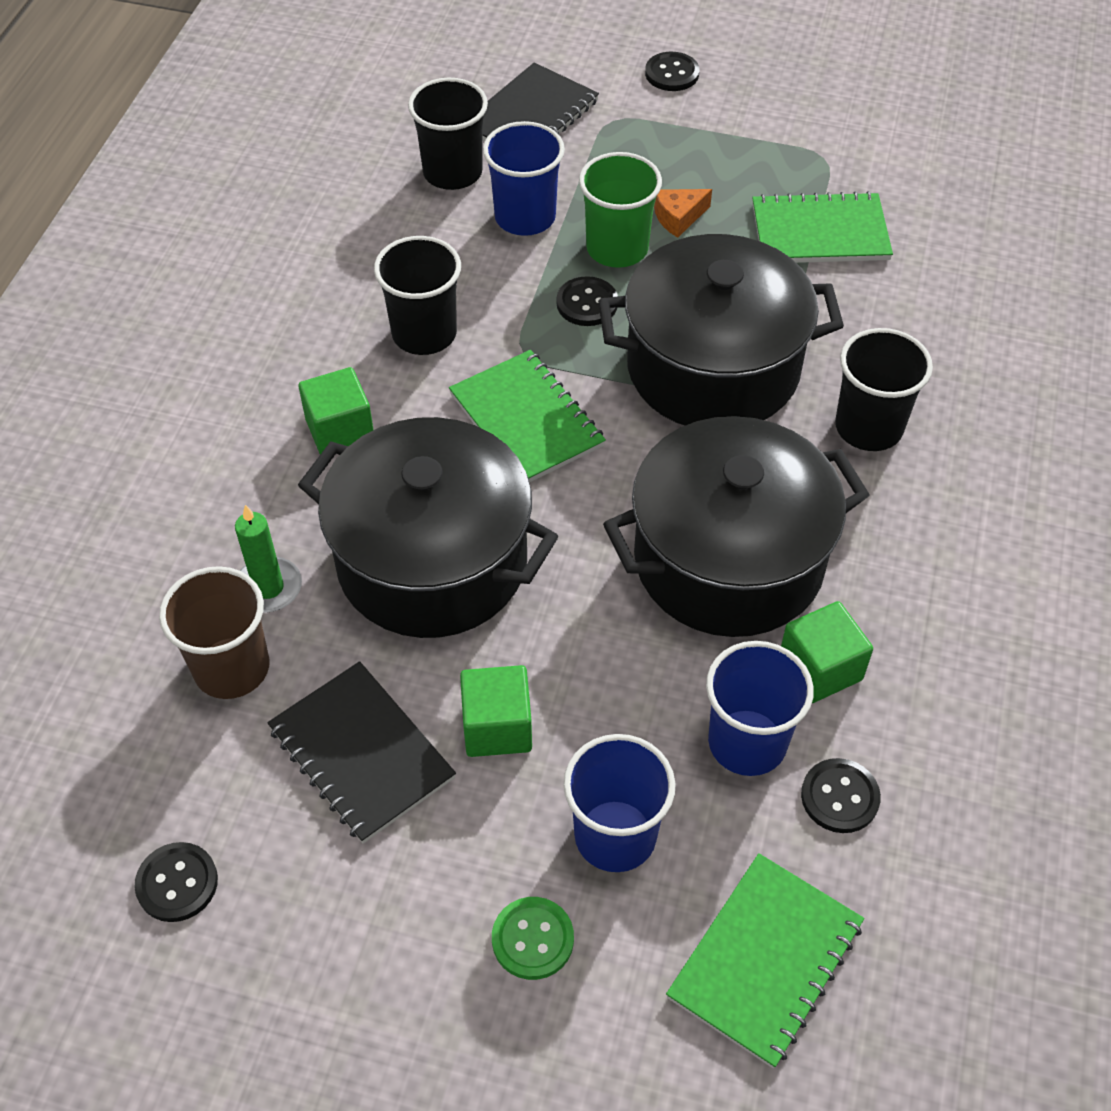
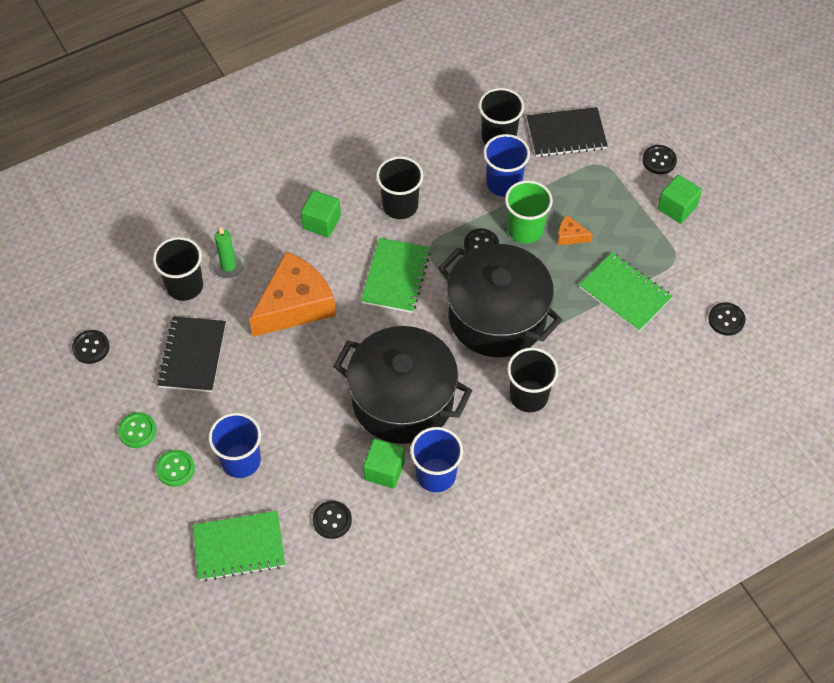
camera: 45 degrees right, 5 degrees up
brown cup [159,566,270,699] -> black cup [153,237,203,301]
black pot [298,417,558,638] -> orange cheese [249,251,336,337]
green cube [460,665,532,757] -> green cube moved to [658,175,702,224]
blue cup [706,641,814,776] -> blue cup moved to [410,427,463,492]
none -> green button [118,412,156,448]
none -> black button [708,302,745,336]

